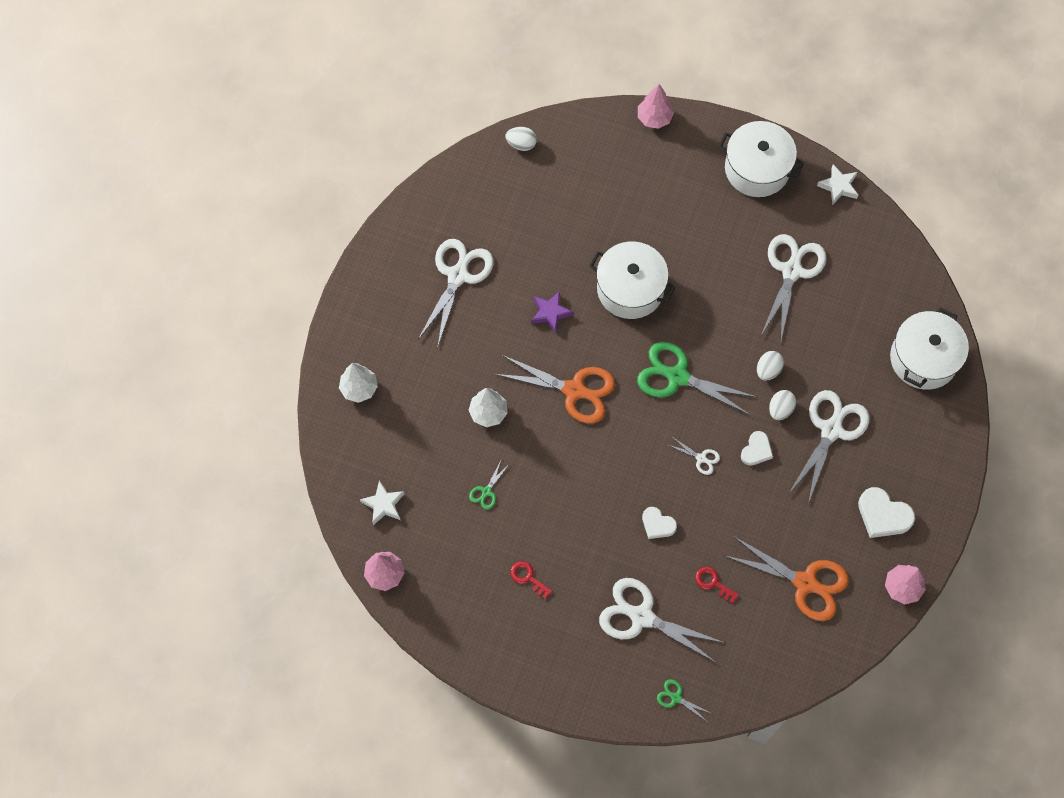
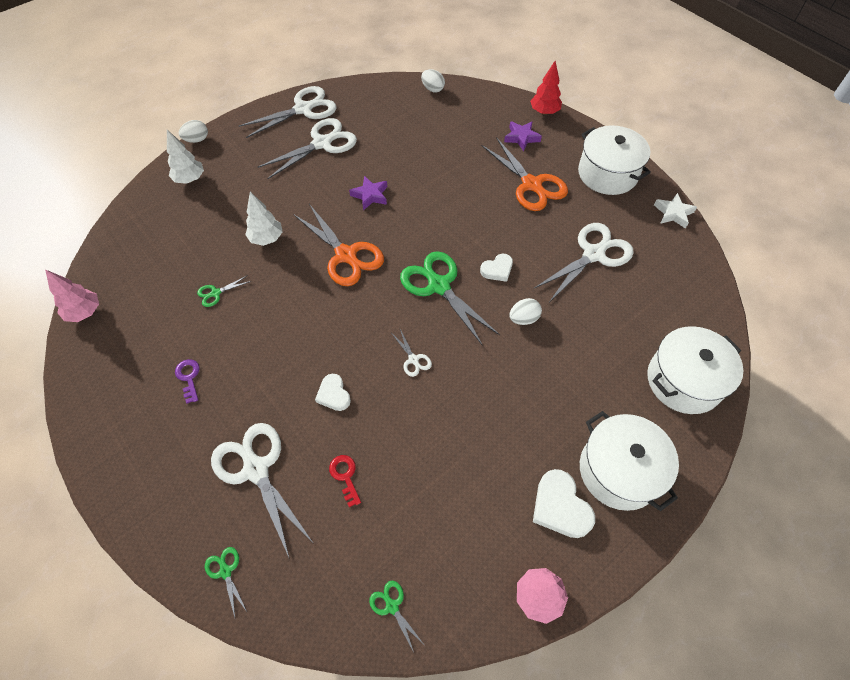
camera: 30 degrees right, 10 degrees down
white star [360,480,405,525] -> none
red key [510,561,552,599] -> purple key [175,359,200,403]
white pot [589,241,676,319] -> white pot moved to [580,411,679,511]
pink tree [638,84,674,129] -> red tree [530,61,562,115]
orange scissors [725,536,849,621] -> orange scissors moved to [482,137,568,211]
white heart [741,431,773,466] -> white heart moved to [480,254,513,282]
white egg [769,390,796,420] -> white egg moved to [179,120,208,143]
white scissors [789,390,870,503] -> white scissors moved to [239,86,337,138]
none -> green scissors [369,581,423,652]
none -> purple star [504,121,542,151]

